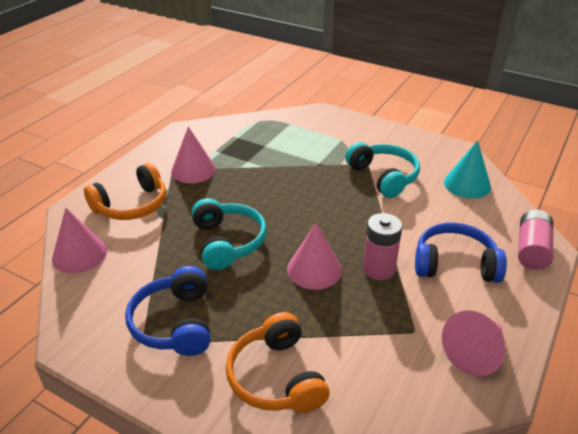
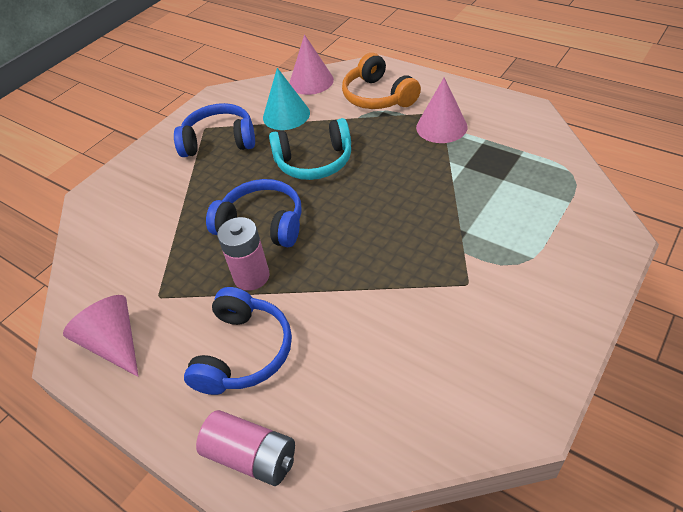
camera: 100 degrees right, 10 degrees up
orange headphones [226,312,329,413] -> none
pink cone [287,222,342,290] -> blue headphones [206,179,302,247]
turquoise headphones [345,142,420,198] -> none
turquoise cone [444,140,491,199] -> turquoise cone moved to [263,68,310,130]

